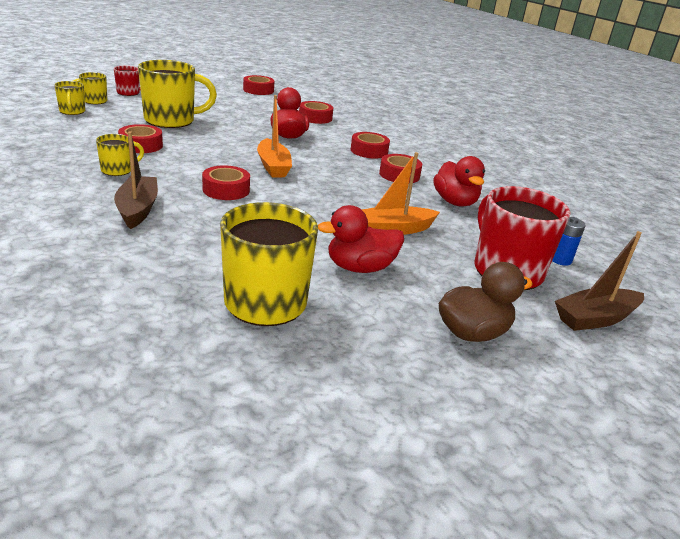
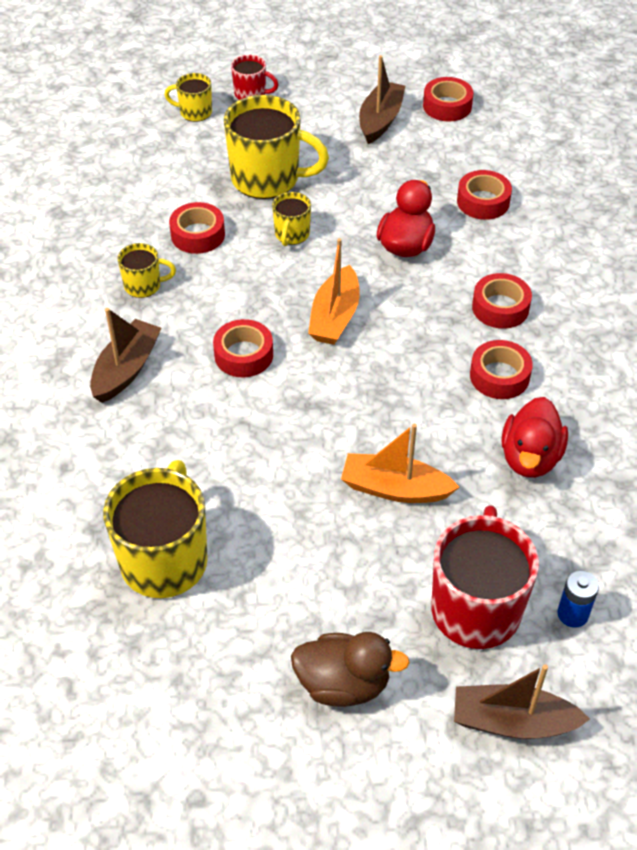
camera: 35 degrees right, 20 degrees up
yellow mug [54,81,85,115] -> yellow mug moved to [272,192,311,246]
red duck [318,205,404,273] -> none
none -> brown boat [359,55,405,144]

